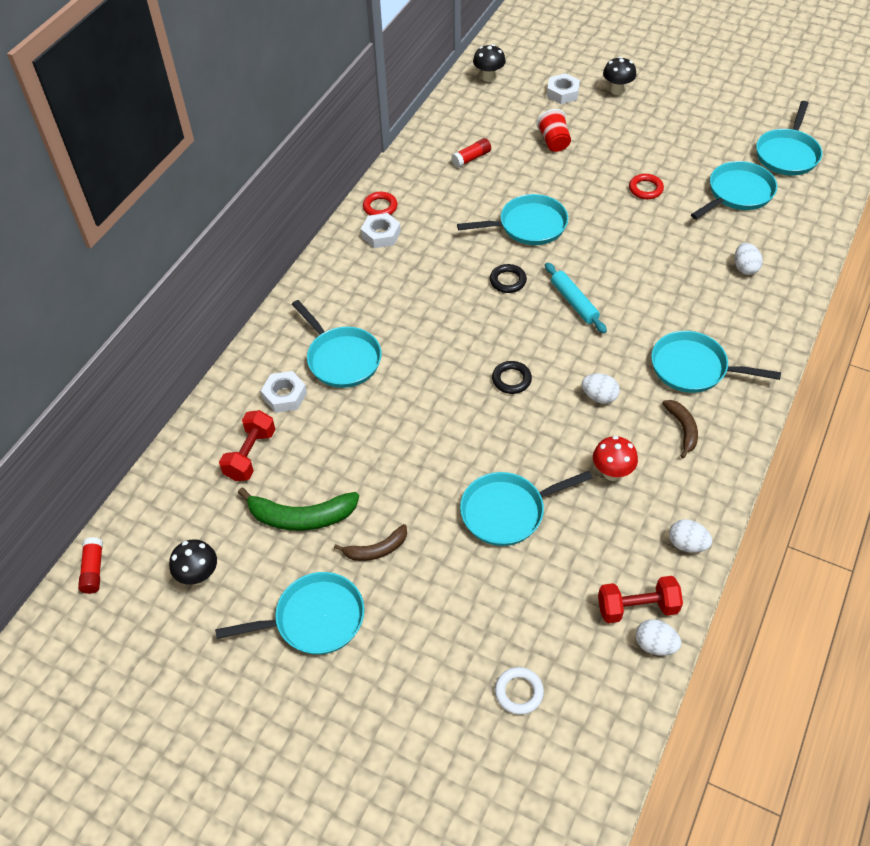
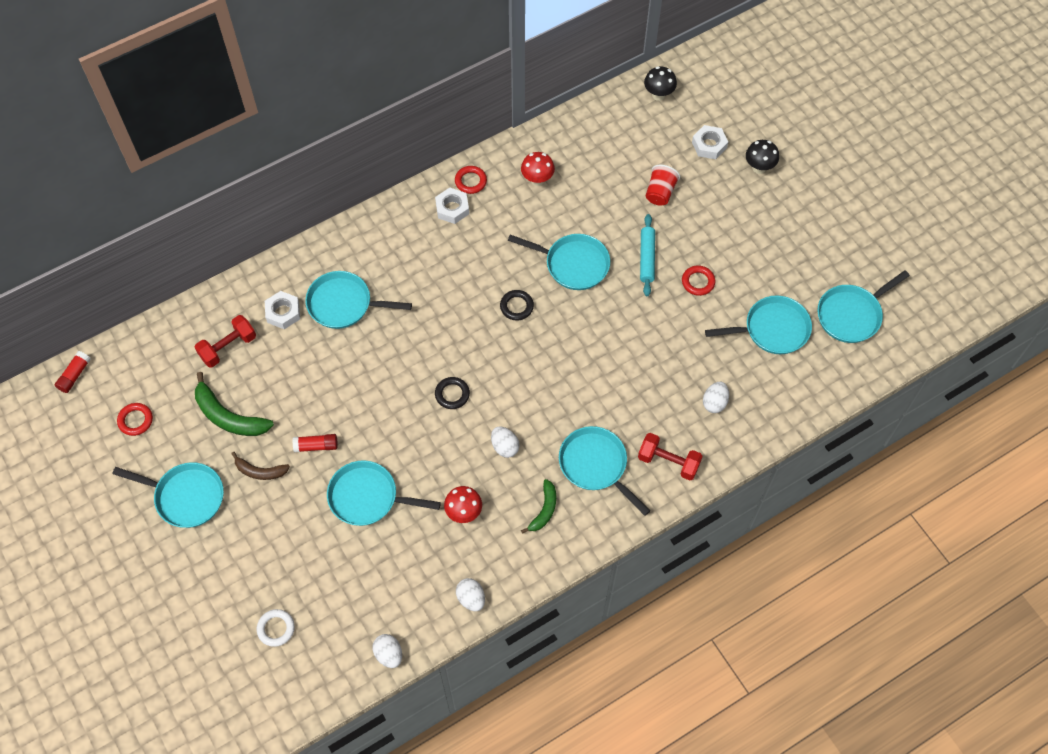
camera: 30 degrees right, 10 degrees up
black mushroom [169,539,217,585] -> red ring [117,403,153,436]
turquoise pan [292,300,382,388] -> turquoise pan turned 105 degrees clockwise [305,271,412,329]
red glue stick [451,138,491,168] -> red glue stick moved to [293,434,338,452]
turquoise rolling pin [545,262,607,333] -> turquoise rolling pin moved to [640,214,655,296]
red dumbbell [598,576,683,623] -> red dumbbell moved to [638,433,703,480]
brown banana [662,400,698,458] -> green banana [521,479,556,534]
none -> red mushroom [521,152,555,186]

